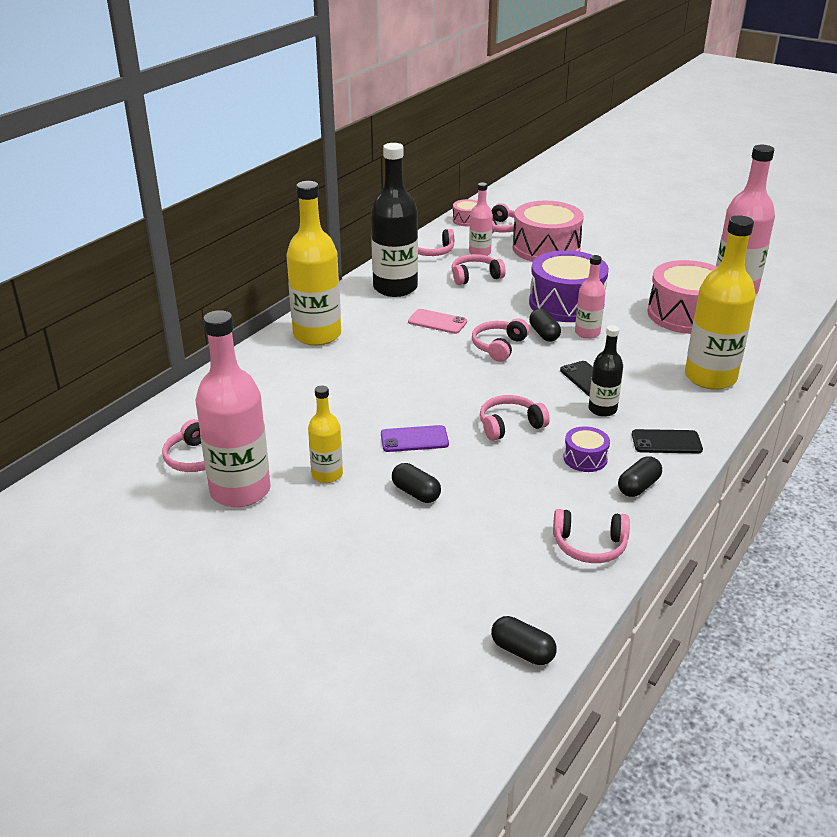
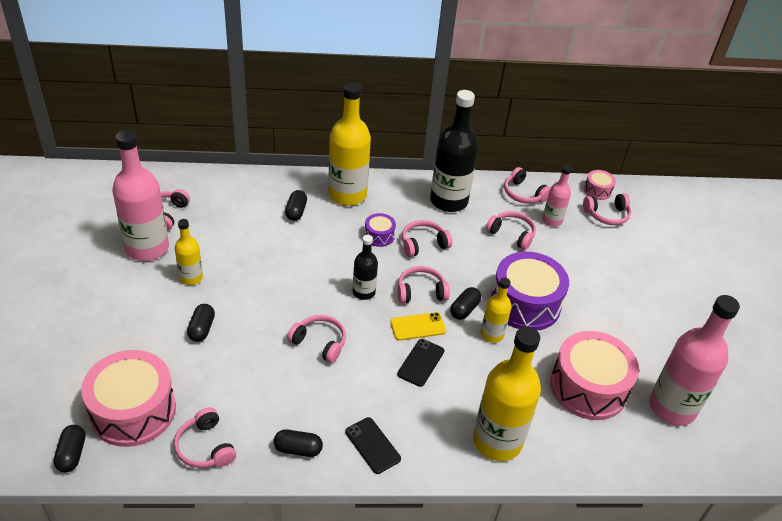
camera: 50 degrees right, 10 degrees up
purple phone [381,425,449,452] -> none
pink phone [408,309,467,334] -> pink headphones [402,220,452,257]
pink drum [513,201,584,262] -> pink drum moved to [81,350,176,447]
purple drum [563,426,610,472] -> purple drum moved to [364,213,396,247]
pink bottle [575,255,605,339] -> yellow bottle [481,278,512,343]
black bottle [589,325,623,417] -> black bottle moved to [353,235,378,300]
none -> black capsule [285,190,307,221]
none -> yellow phone [390,312,446,341]

